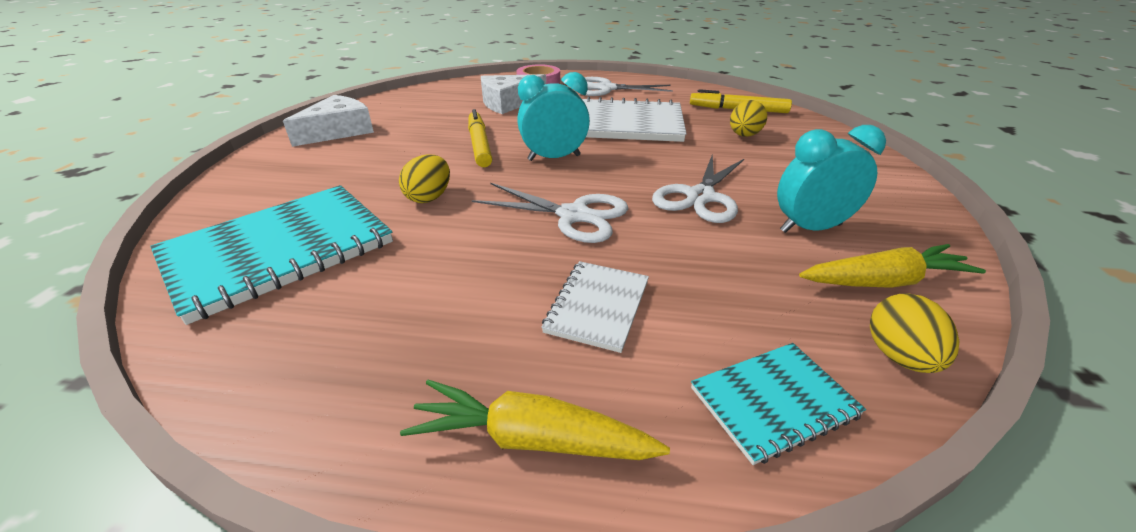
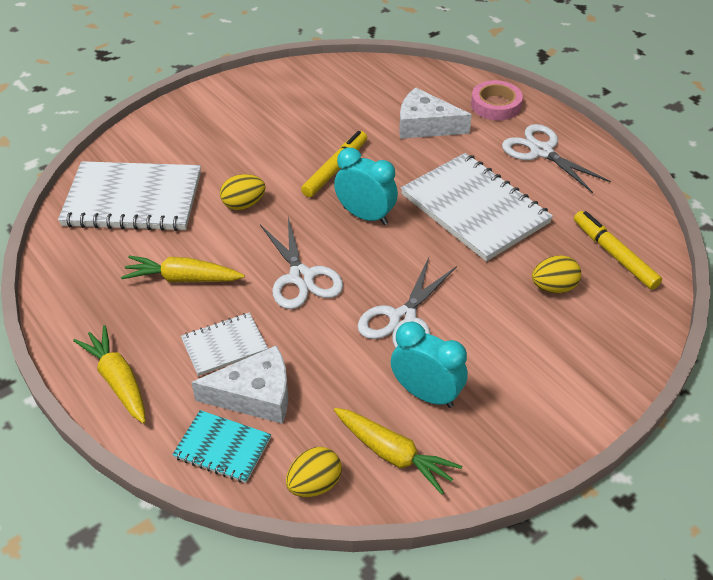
camera: 45 degrees right, 10 degrees up
turquoise notebook [150,185,393,325] -> white notebook [58,161,201,231]
white cheese [283,95,374,147] -> white cheese moved to [191,345,288,424]
white scissors [652,154,744,223] -> white scissors turned 45 degrees counterclockwise [357,258,457,348]
none -> yellow carrot [121,255,245,282]

